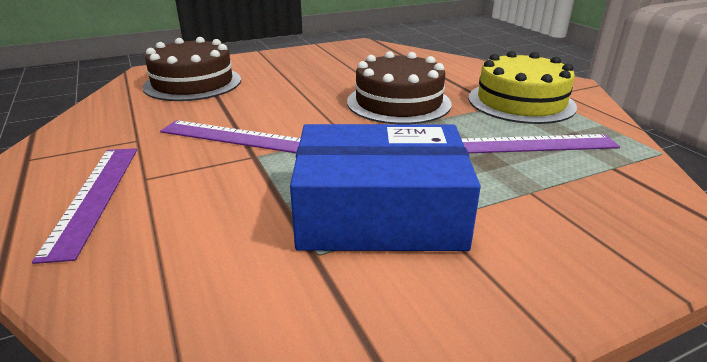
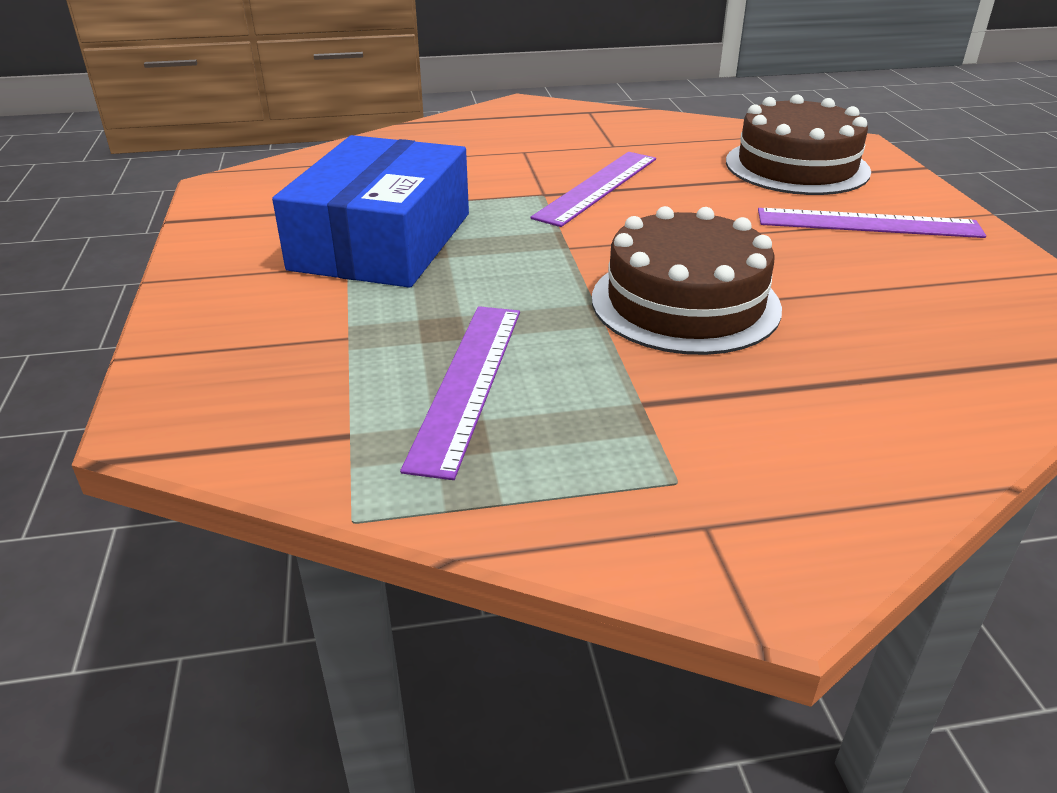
camera: 105 degrees right, 5 degrees up
purple ruler [32,148,137,264] -> purple ruler moved to [758,208,986,238]
yellow cake [468,51,577,124] -> none

